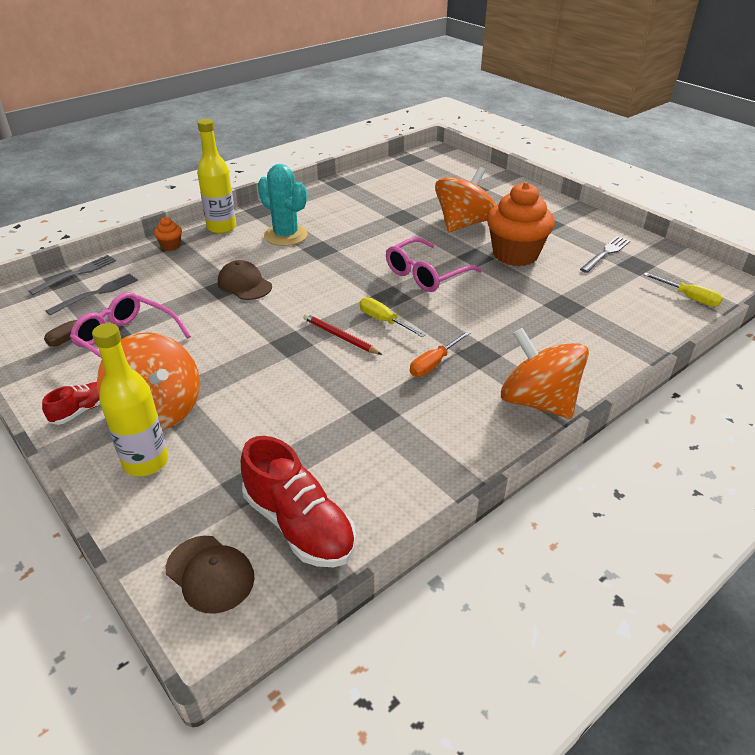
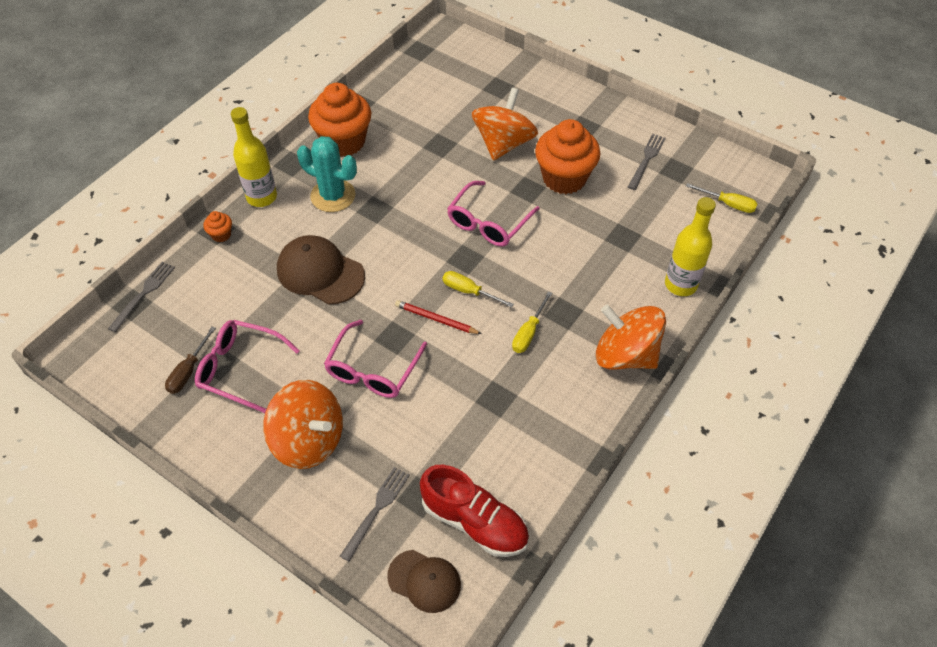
camera: 15 degrees left, 15 degrees up
red shoe [42,382,100,425] -> none
grey fork [46,274,138,315] -> grey fork moved to [340,467,410,562]
yellow bottle [92,323,168,476] -> yellow bottle moved to [665,197,716,296]
brown cap [218,260,272,300] -> brown cap [277,235,365,305], size x1.53
orange screwdriver [410,331,471,377] -> yellow screwdriver [512,291,552,353]
none -> orange cupcake [308,83,371,157]
none -> pink glasses [324,319,427,398]

